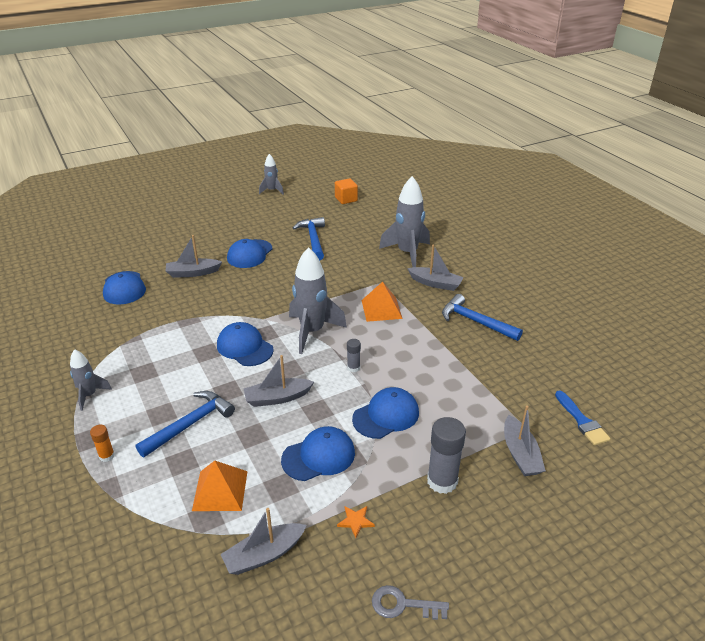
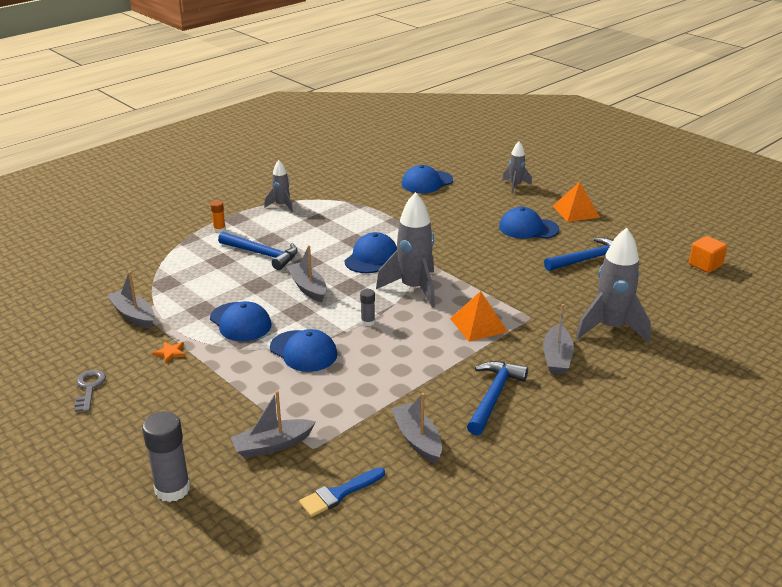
camera: 75 degrees right, 5 degrees down
grey boat [166,235,222,278] -> grey boat moved to [391,393,442,463]
orange pyramid [192,460,247,511] -> orange pyramid moved to [553,182,600,222]
grey rocket [259,154,284,195] -> grey rocket moved to [502,141,532,194]
grey glue stick [427,417,466,494] -> grey glue stick moved to [142,412,190,502]

